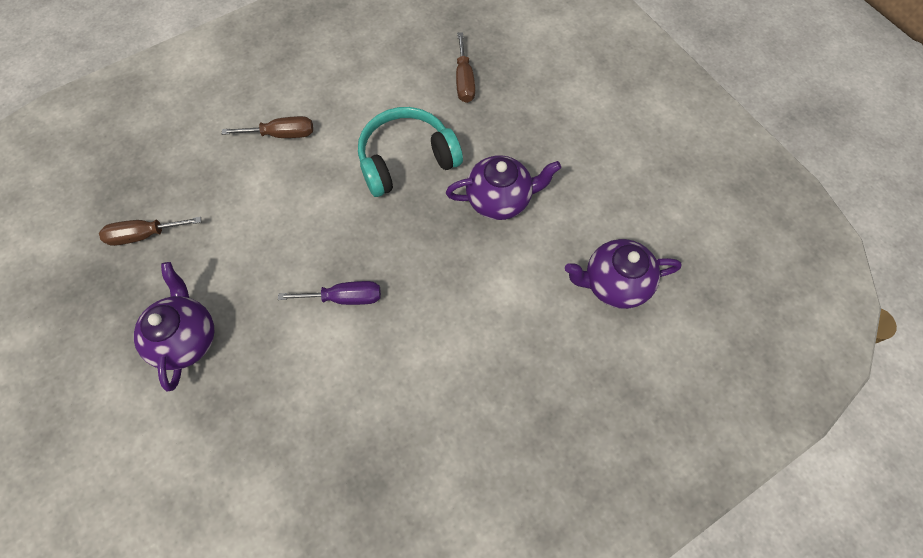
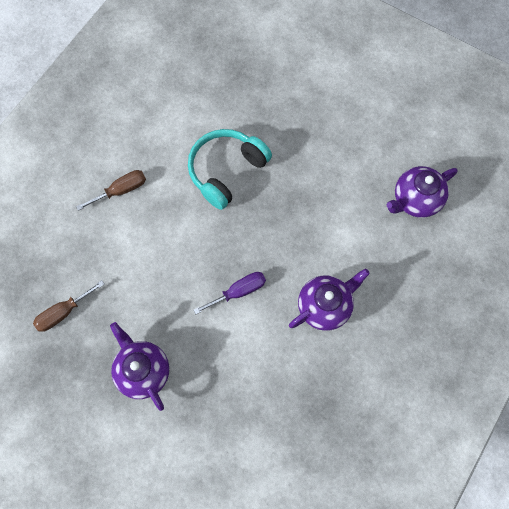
camera: 25 degrees left, 5 degrees up
purple teapot [446,155,561,220] -> purple teapot moved to [289,269,370,331]
brown screwdriver [456,32,475,103] -> none

